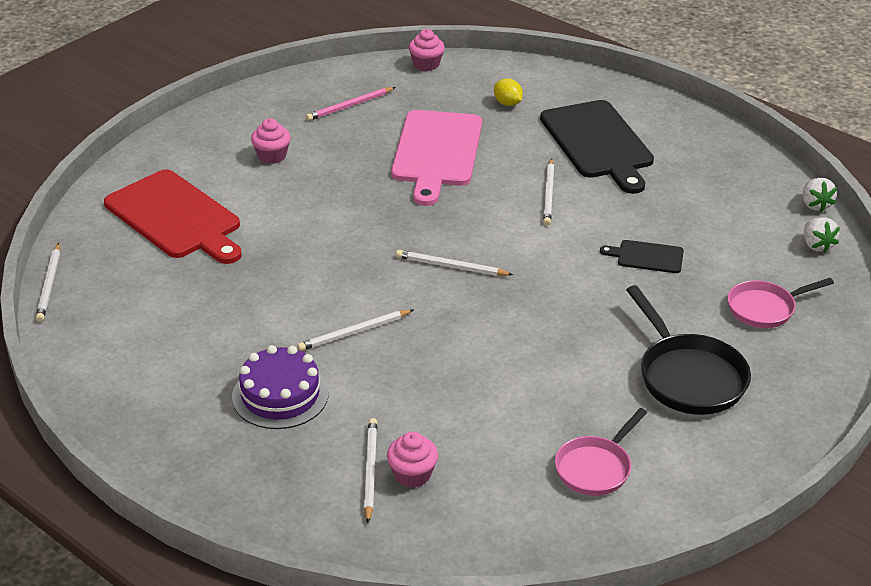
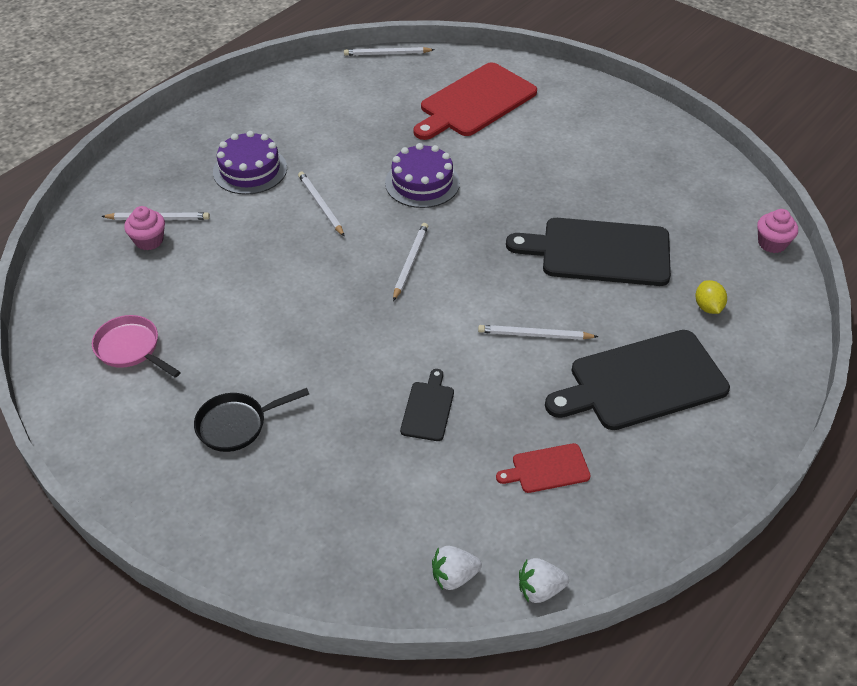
camera: 90 degrees right, 10 degrees up
pink cupcake [251,119,291,164] -> none
pink pencil [306,87,396,121] -> none
pink cutting board [391,110,482,206] -> black cutting board [506,218,671,286]
yellow lemon [494,78,523,106] -> yellow lemon turned 60 degrees counterclockwise [696,280,727,314]
black pan [626,285,751,415] -> black pan [194,388,309,452], size x0.65
pink pan [728,278,834,328] -> none
none -> purple cake [385,143,460,208]
none -> red cutting board [496,443,591,493]

